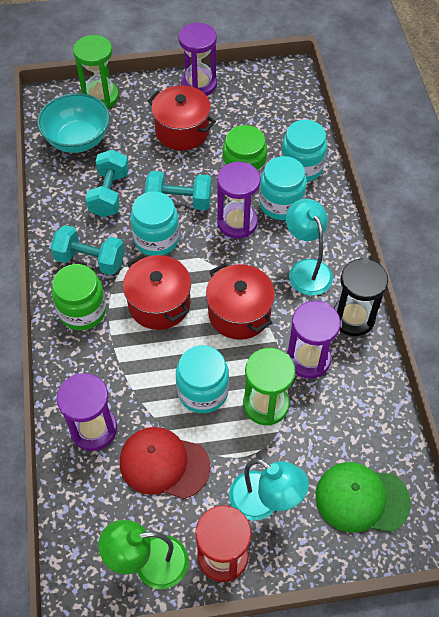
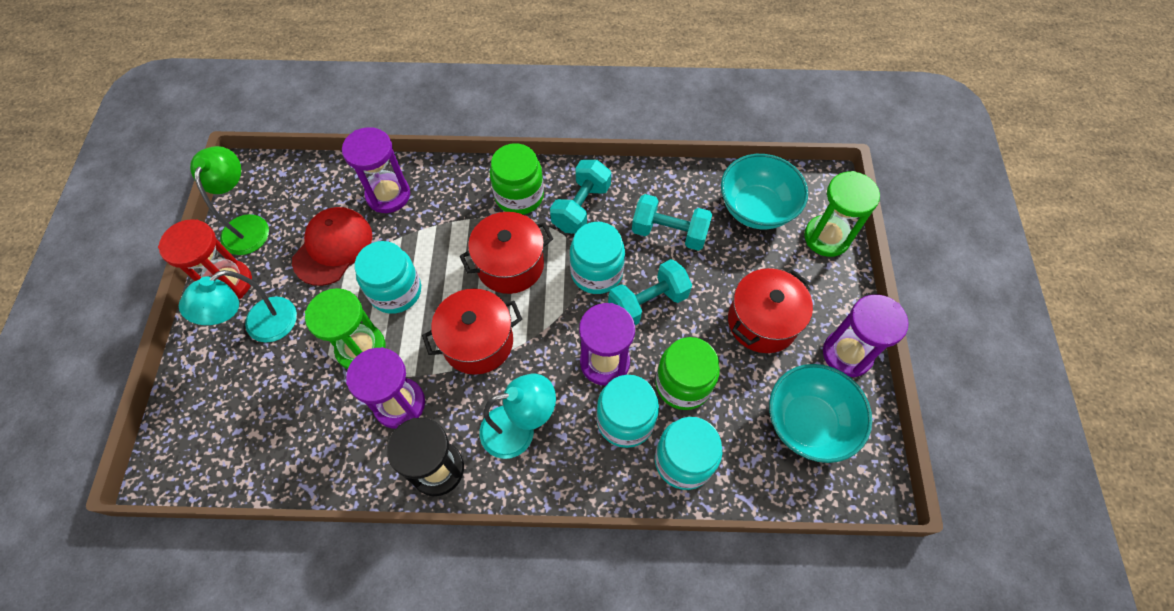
camera: 100 degrees right, 5 degrees up
turquoise dumbbell [145,171,212,210] -> turquoise dumbbell turned 45 degrees clockwise [608,259,692,325]
green cap [315,462,411,533] -> none
none -> turquoise bowl [769,364,872,463]

